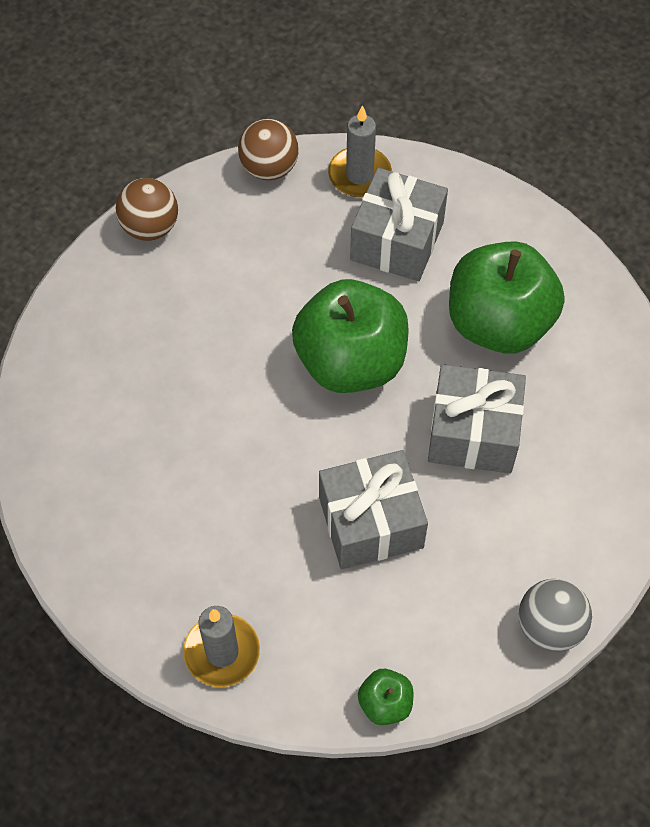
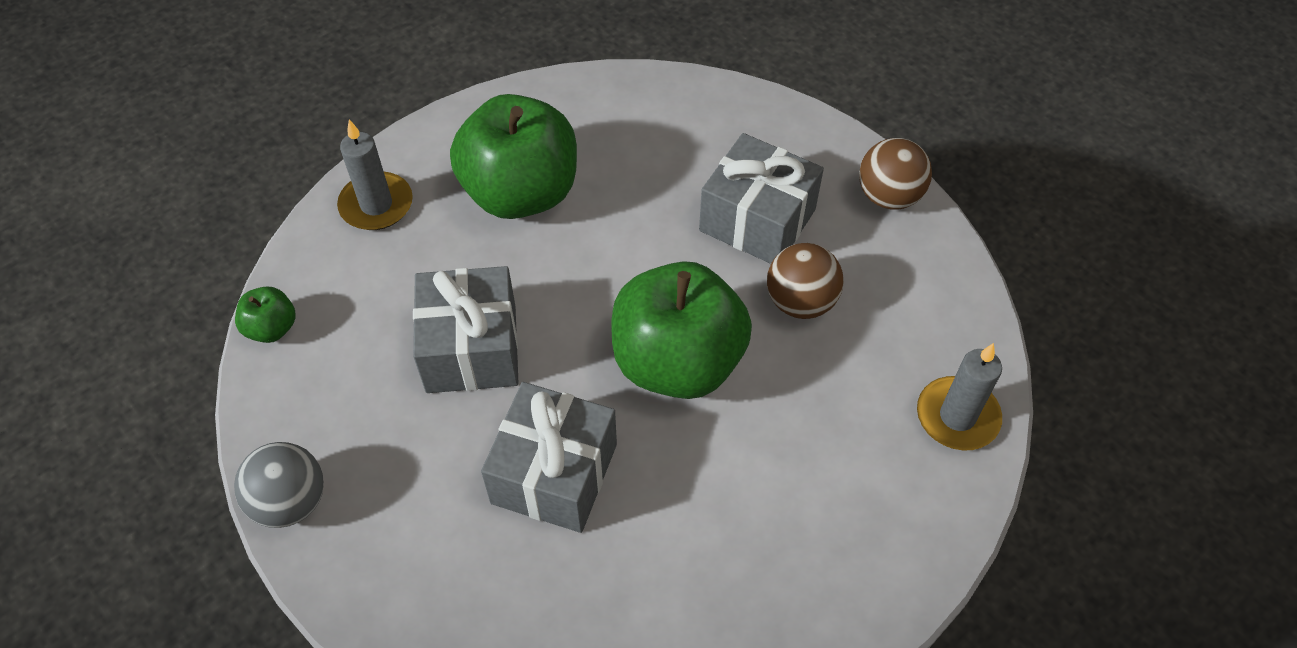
camera: 100 degrees right, 5 degrees down
brown ball [238,119,299,180] -> brown ball moved to [767,243,843,319]
grey gift [350,168,448,281] -> grey gift moved to [699,133,824,264]
green apple [449,241,565,354] -> green apple moved to [450,94,577,219]

